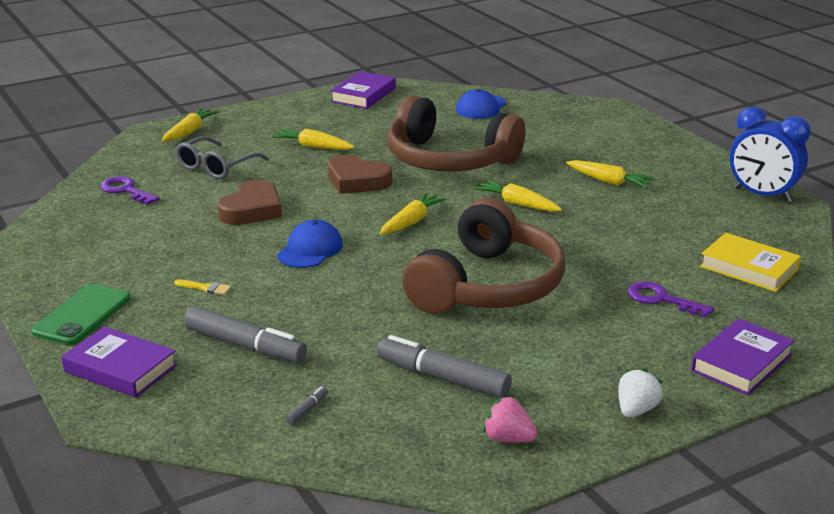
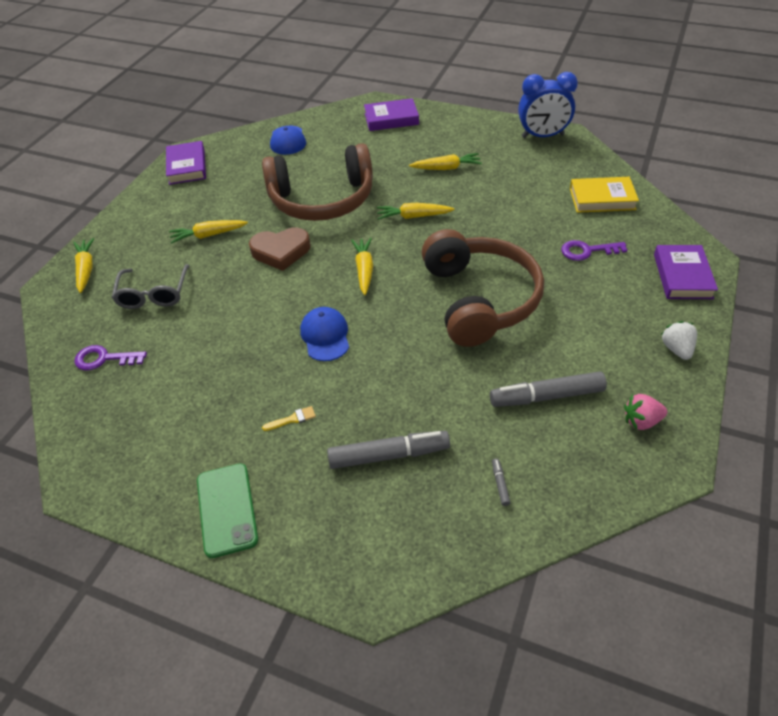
camera: 35 degrees left, 20 degrees up
purple book [61,326,177,398] -> purple book moved to [364,98,419,131]
brown heart [218,180,282,225] -> none

